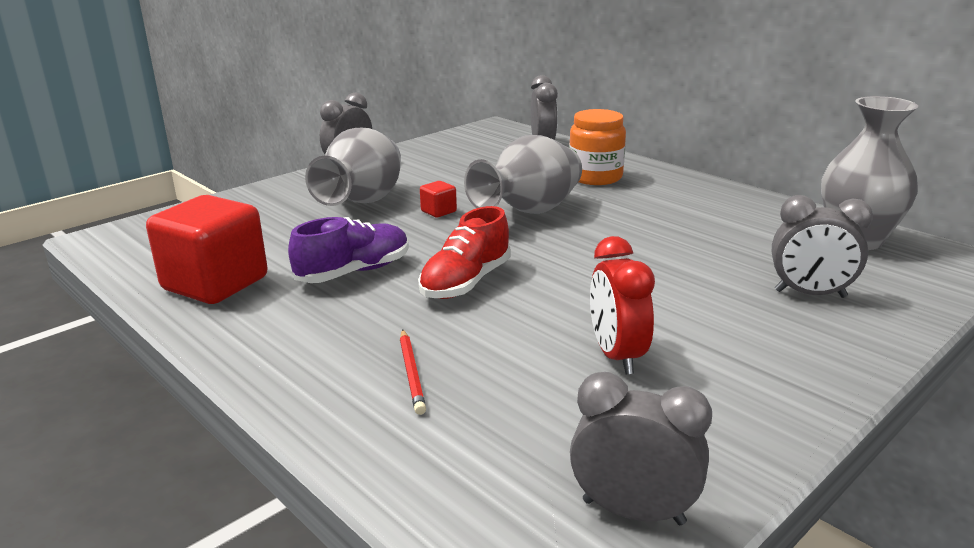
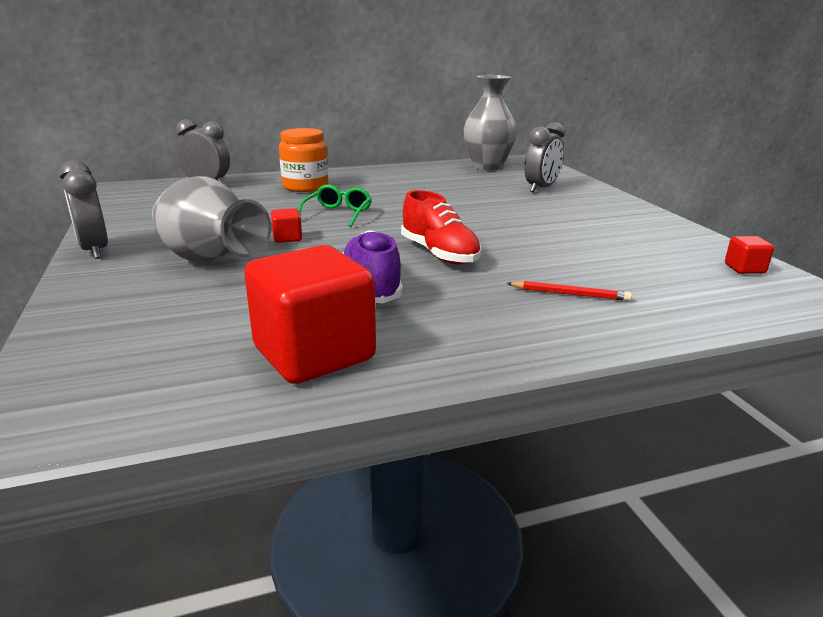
camera: 65 degrees left, 0 degrees up
grey vase [464,135,582,214] -> green glasses [298,185,372,227]
grey clock [570,372,712,525] -> red cube [725,236,774,274]
red clock [590,236,655,374] -> none

